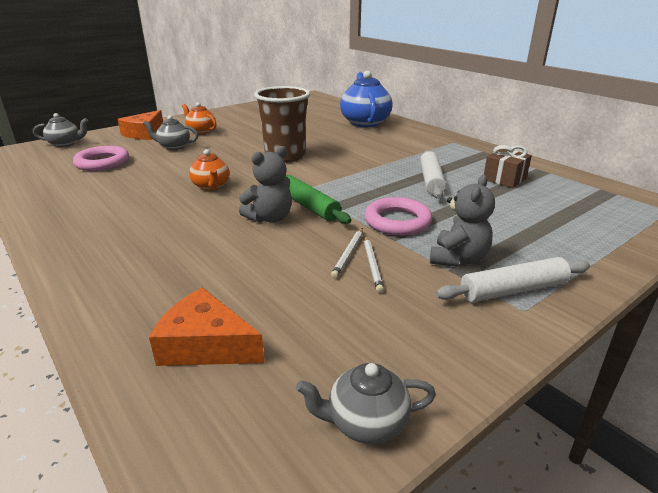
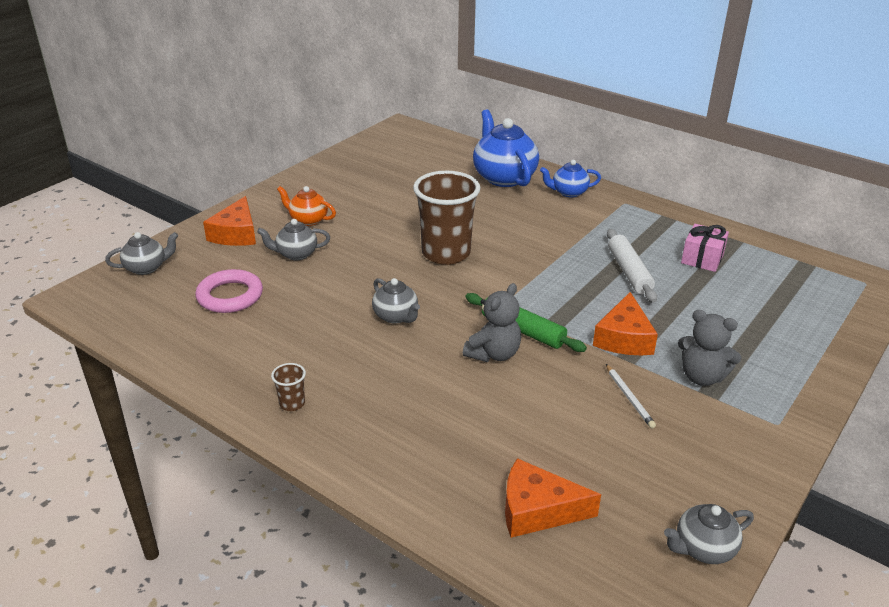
camera: 15 degrees left, 5 degrees up
orange teapot [189,149,230,191] -> grey teapot [372,278,420,324]
white pencil [331,228,363,278] -> none
pink ring [364,197,432,236] -> orange cheese [593,292,658,355]
grey teddy bear [430,175,495,267] -> grey teddy bear turned 105 degrees clockwise [678,310,742,386]
white rolling pin [436,257,590,302] -> none
brown gift [484,145,532,188] -> pink gift [681,224,729,272]
none -> brown cup [271,363,306,411]
none -> blue teapot [540,160,601,197]

